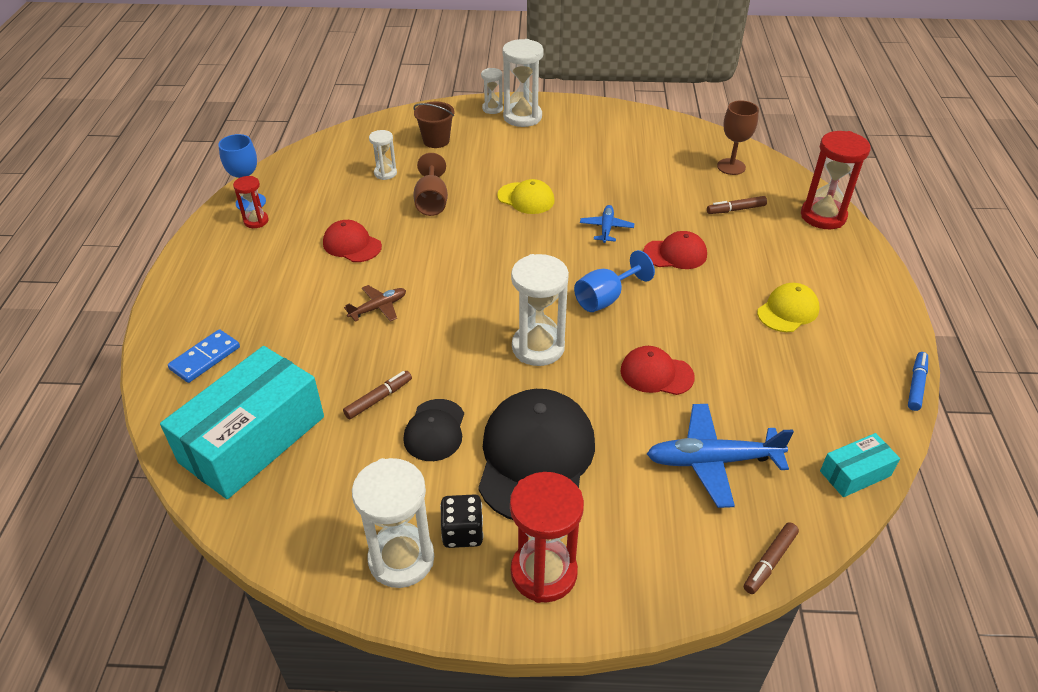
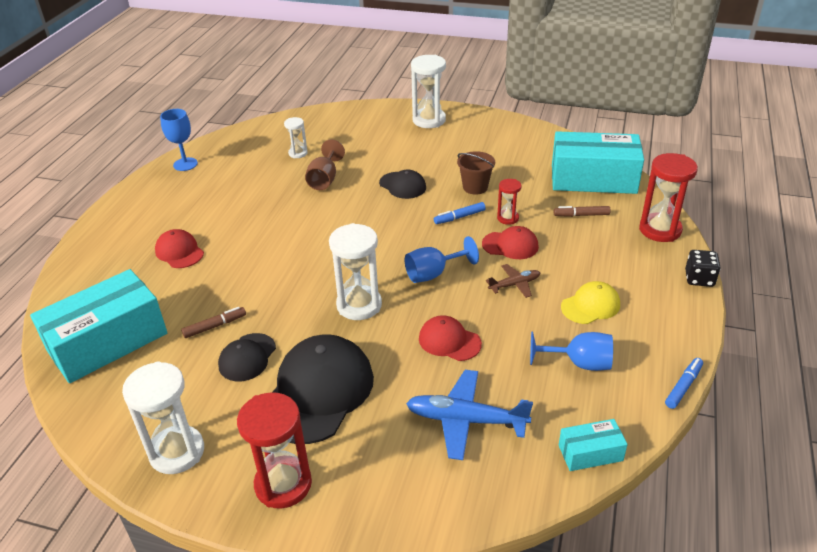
camera: 15 degrees right, 5 degrees down
blue domino [168,329,240,383] -> none
red hourglass [233,176,269,228] -> red hourglass moved to [497,179,522,225]
red cap [323,220,382,262] -> red cap moved to [155,229,204,268]
brown plane [344,285,406,322] -> brown plane moved to [486,264,540,298]
brown bucket [413,102,454,148] -> brown bucket moved to [457,151,495,195]
black dice [440,494,484,548] -> black dice moved to [685,250,721,287]
white hourglass [481,68,503,114] -> none
yellow cap [497,179,555,214] -> black cap [379,169,426,199]
blue plane [580,205,635,243] -> blue marker [434,202,486,224]
brown goblet [717,100,759,175] -> turquoise box [552,131,644,194]
brown marker [744,522,799,594] -> none
none -> blue goblet [530,331,613,371]

